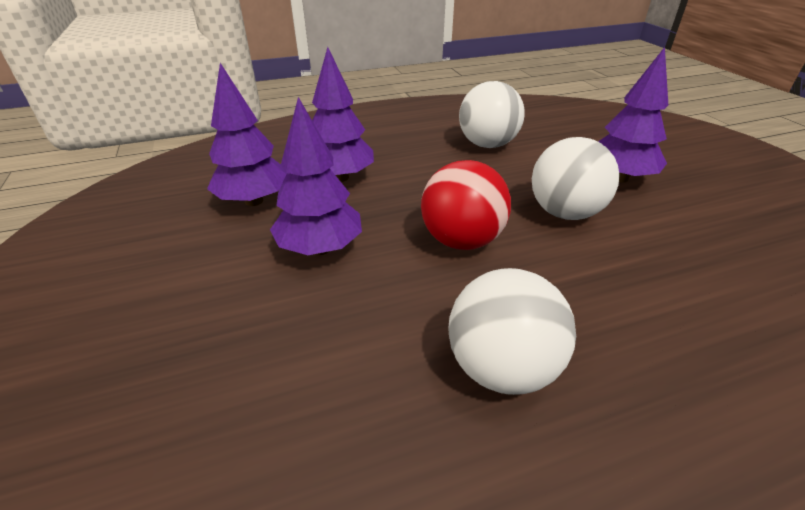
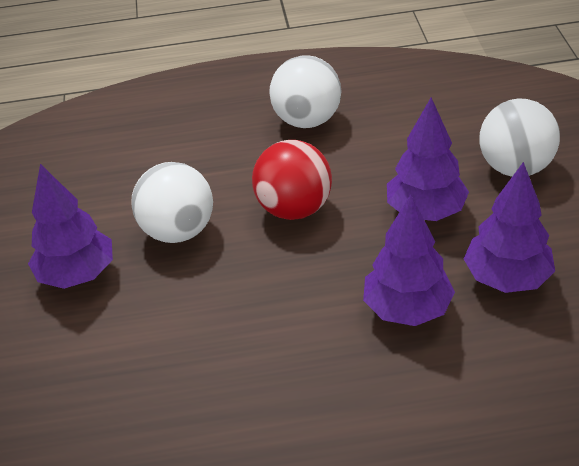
camera: 165 degrees left, 5 degrees up
white ball [459,81,525,148] -> white ball moved to [479,98,560,177]

